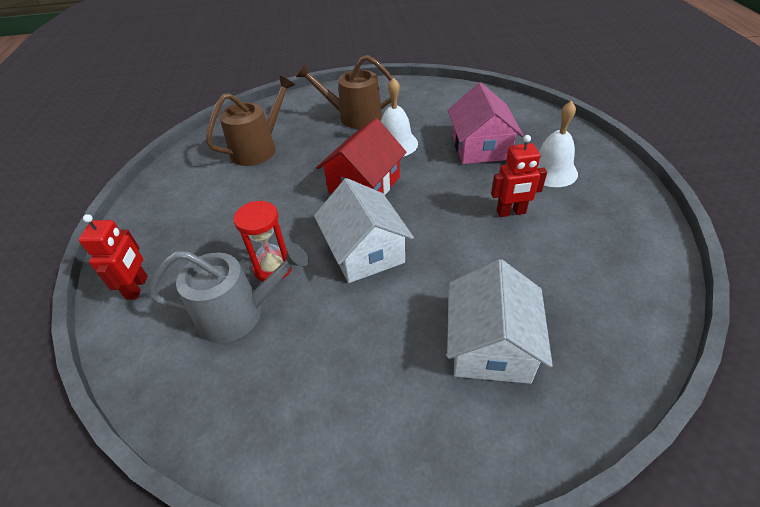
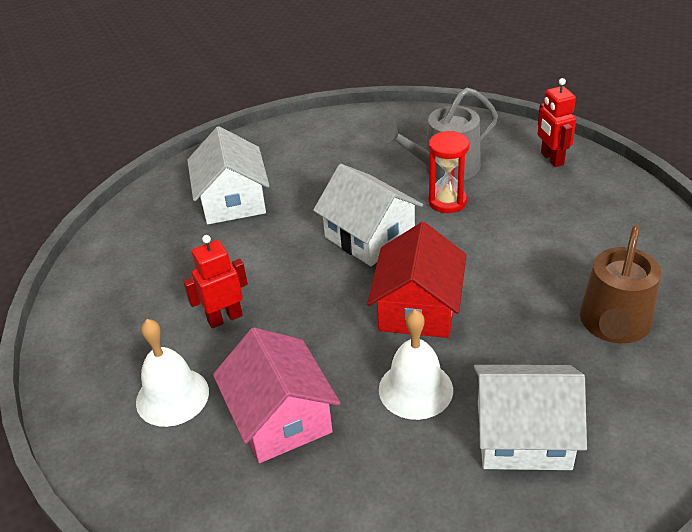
camera: 160 degrees right, 5 degrees down
brown watering can [296,55,393,129] -> white house [474,365,587,470]

